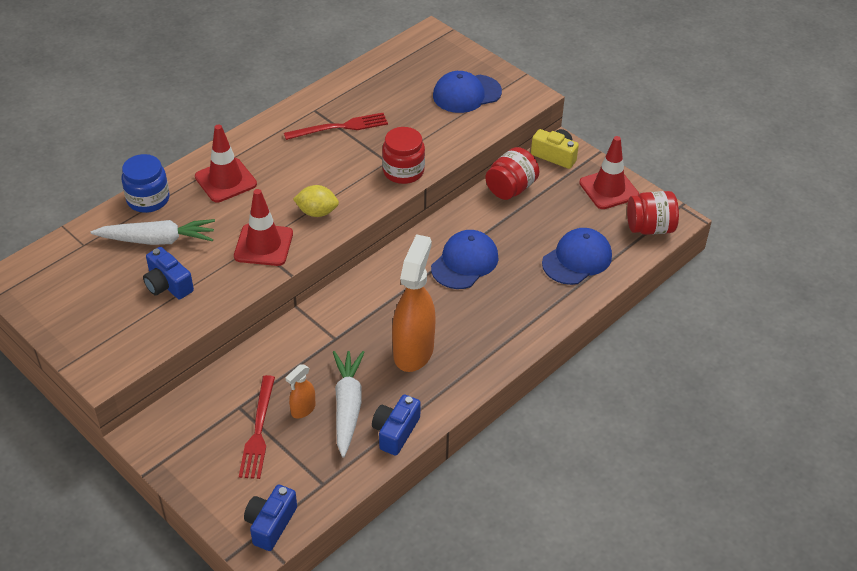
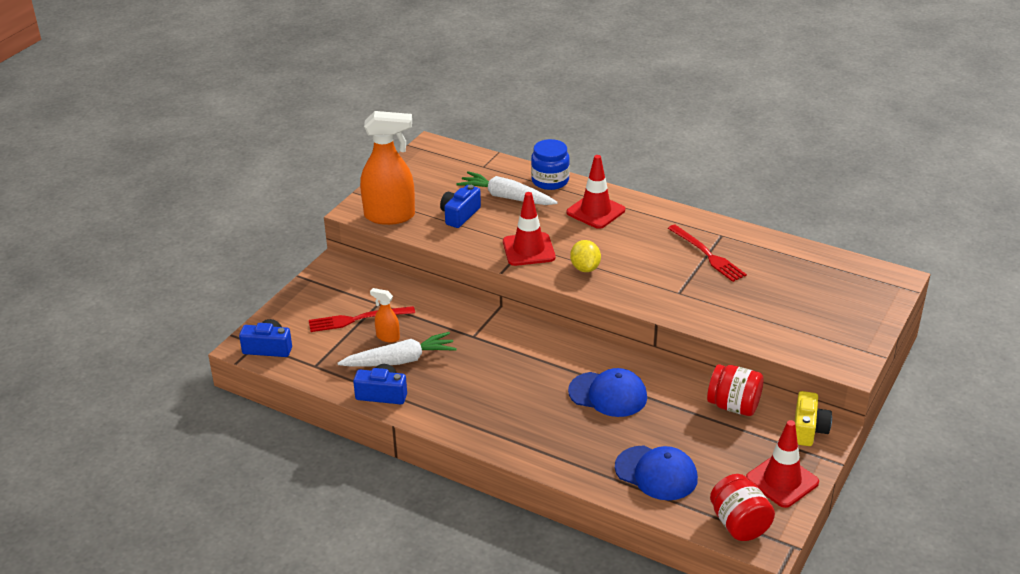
camera: 75 degrees right, 10 degrees down
white carrot [91,219,215,245] -> white carrot turned 135 degrees clockwise [457,171,558,205]
red jar [382,127,425,184] -> none
orange spray bottle [392,234,436,372] -> orange spray bottle moved to [360,111,415,225]
blue cap [433,71,502,113] -> none

